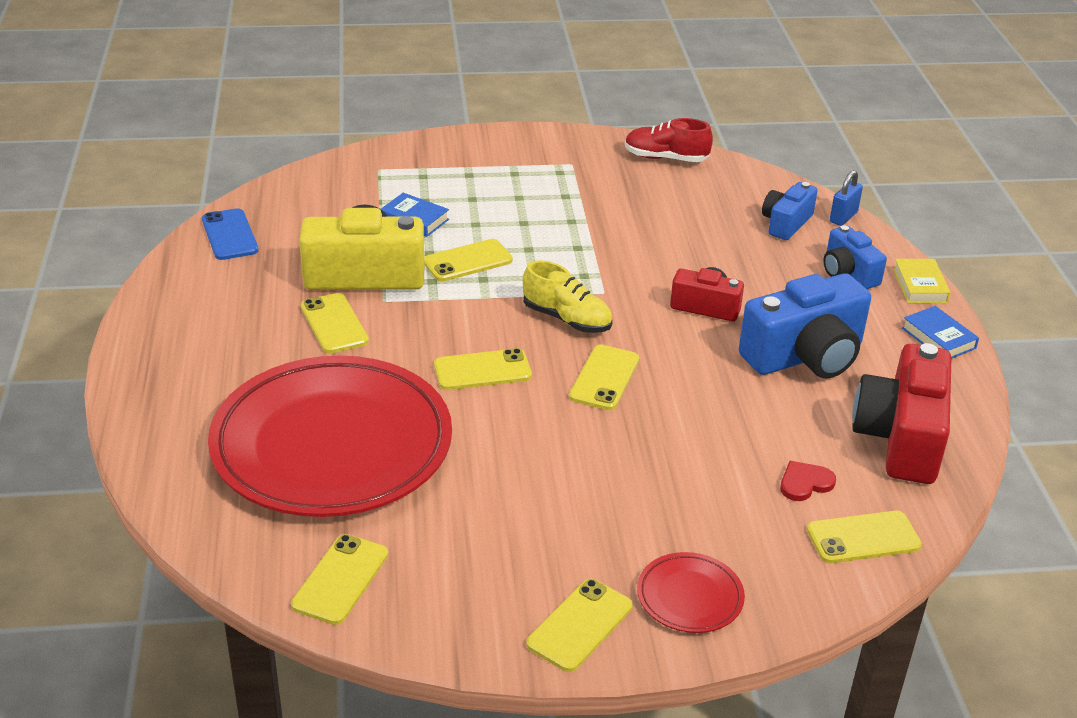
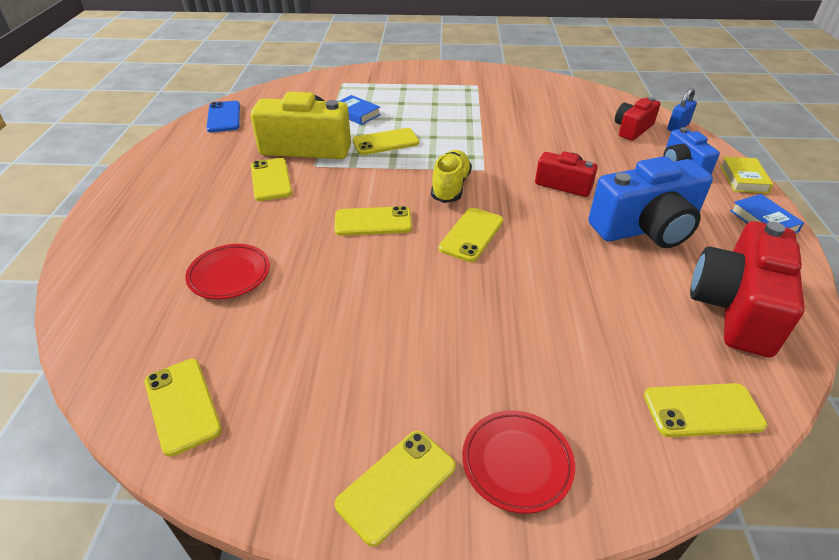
camera: 10 degrees right, 5 degrees up
red plate [208,356,452,517] -> red plate [185,244,270,299], size x0.40
yellow phone [291,534,388,625] -> yellow phone turned 60 degrees counterclockwise [145,359,222,457]
yellow shoe [523,261,613,333] -> yellow shoe turned 120 degrees counterclockwise [431,150,472,203]
red shoe [625,118,713,162] -> none
blue camera [762,182,818,240] -> red camera [615,97,661,141]
red heart [780,461,836,501] -> none

